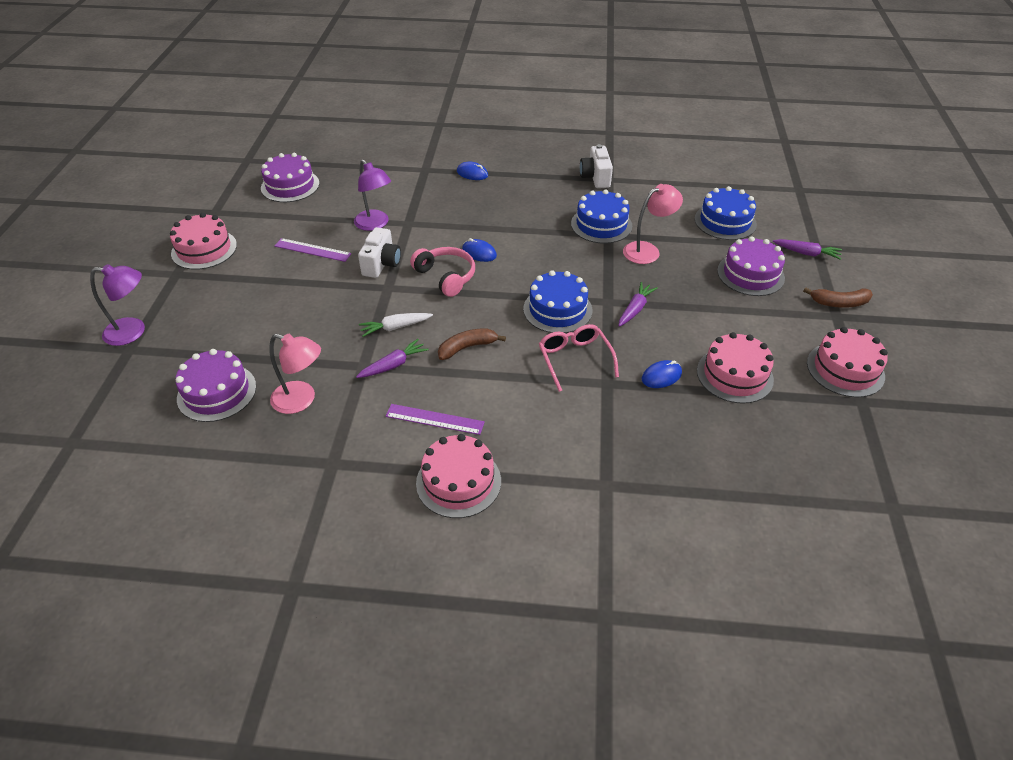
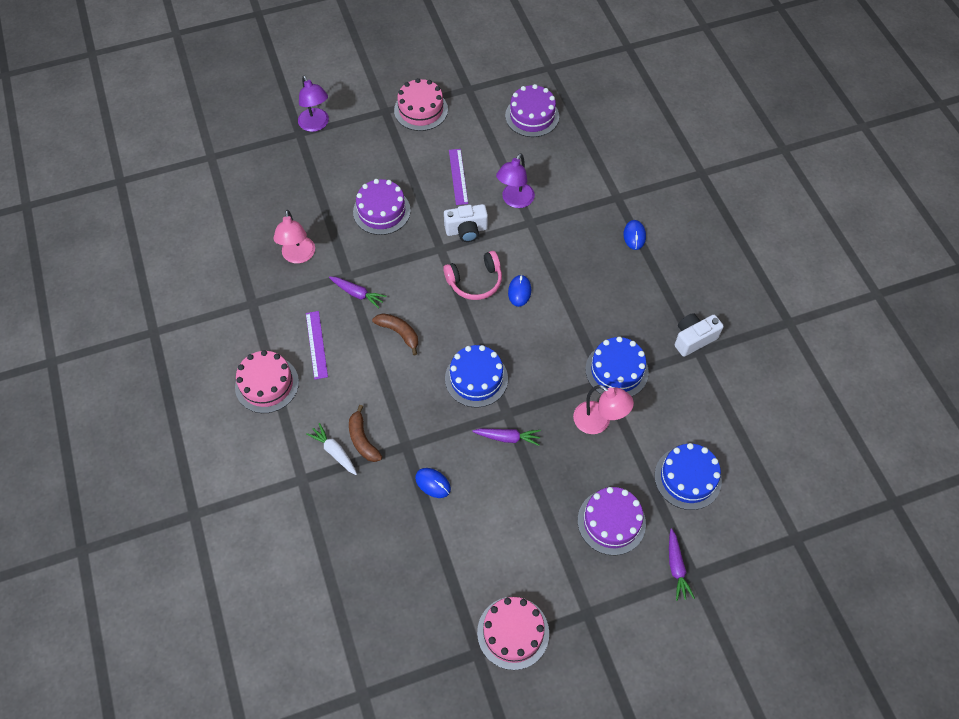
camera: 65 degrees right, 15 degrees up
purple cake [175,349,256,422] -> purple cake moved to [353,179,411,235]
white carrot [359,313,433,337] -> white carrot moved to [306,423,357,475]
pink headphones [410,247,475,297] -> pink headphones turned 45 degrees clockwise [443,251,502,300]
pink glasses [539,324,619,392] -> none
pink cake [697,332,774,404] -> none
brown banana [803,287,873,308] -> brown banana moved to [349,405,382,462]

